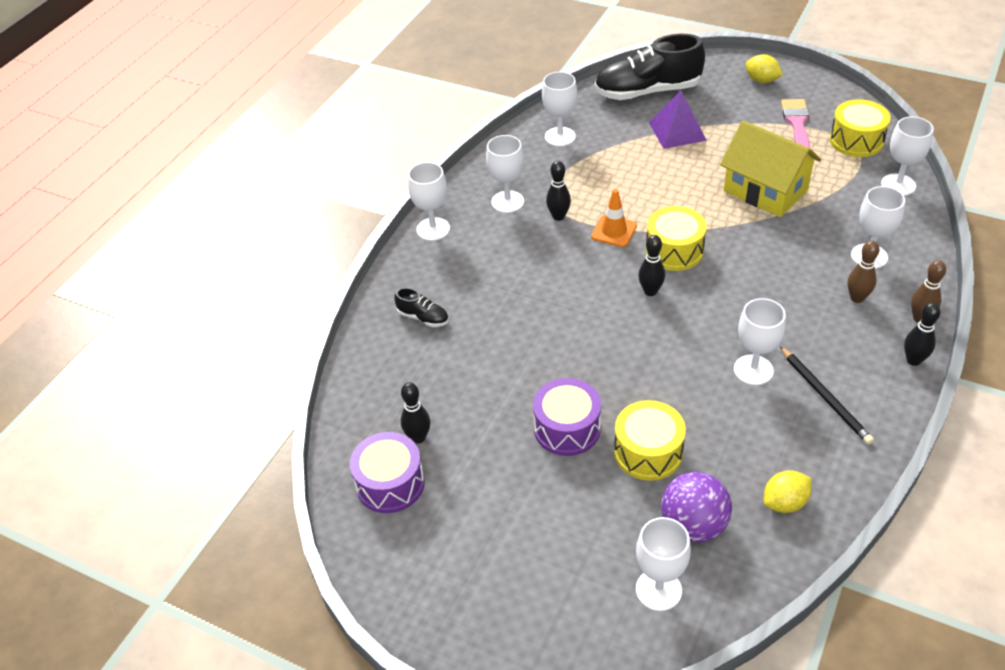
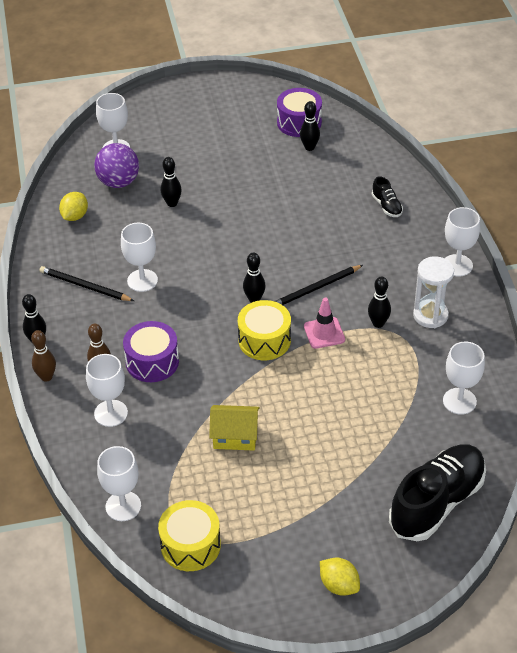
camera: 140 degrees right, 0 degrees up
black shoe [394,287,449,327] -> black shoe turned 105 degrees counterclockwise [372,176,403,217]
white goblet [486,135,524,213] -> white hourglass [413,256,454,328]
purple drum [533,378,601,456] -> purple drum moved to [123,321,179,382]
orange traffic cone [591,189,637,247] -> pink traffic cone [304,298,345,349]
yellow drum [614,400,686,481] -> black bowling pin [161,157,182,207]
purple pyramid [649,91,707,149] -> none
yellow house [720,121,821,217] -> yellow house [209,405,259,450], size x0.62
yellow lemon [745,54,783,83] -> yellow lemon turned 45 degrees clockwise [320,558,360,596]
pink brush [781,99,810,148] -> none
none -> black pencil [275,265,363,305]

